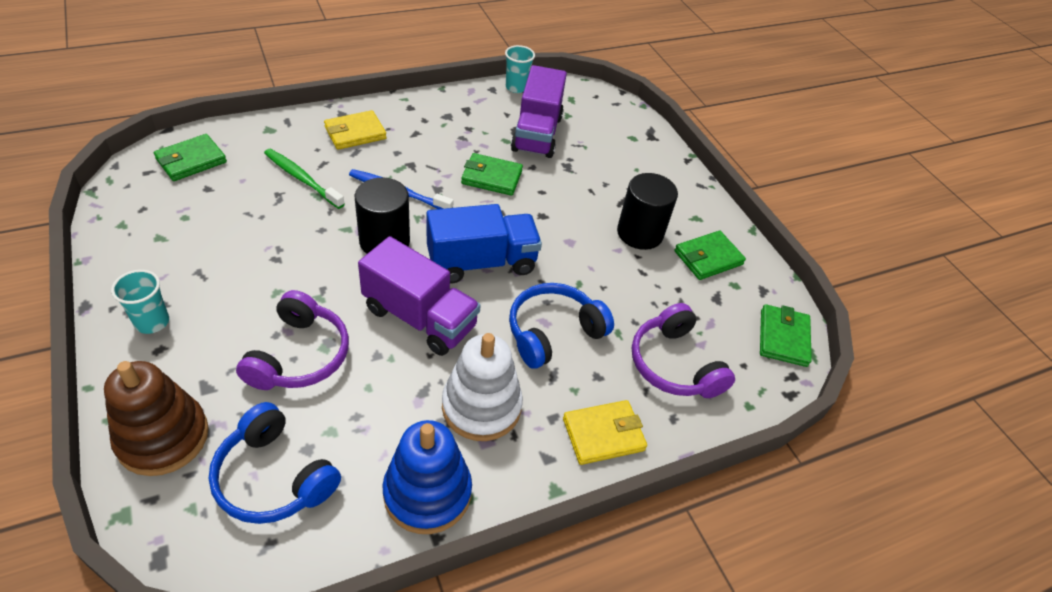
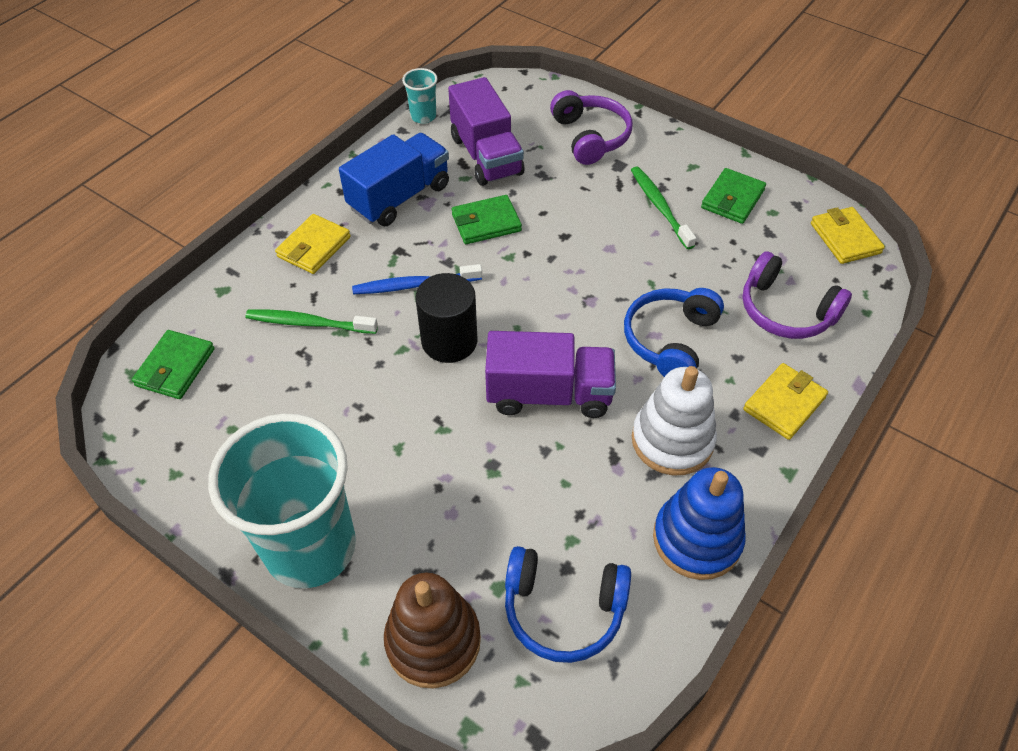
camera: 25 degrees left, 5 degrees up
turquoise cup [111,270,169,334] -> turquoise cup [208,414,356,588], size x2.42
purple headphones [236,290,349,390] -> purple headphones moved to [550,90,632,165]
blue truck [426,204,542,283] -> blue truck moved to [339,133,449,226]
black cylinder [617,173,678,250] -> green toothbrush [631,166,696,249]
green wallet [760,304,812,367] -> yellow wallet [811,207,885,264]

